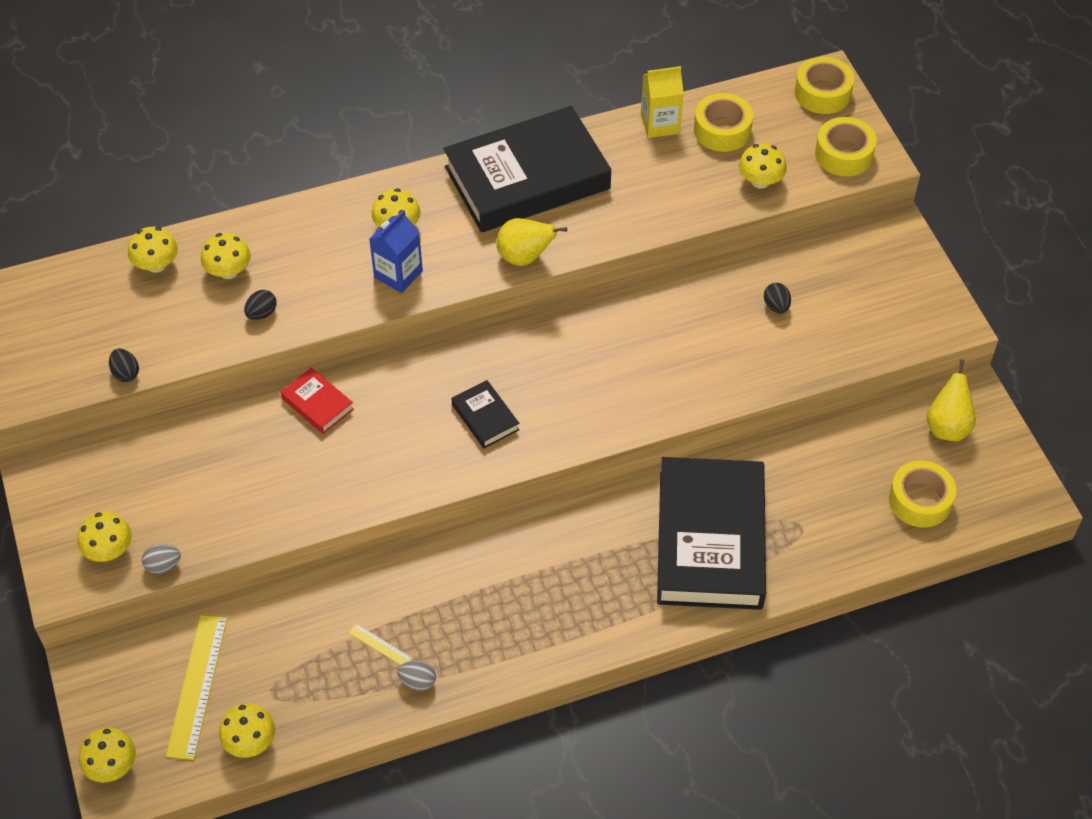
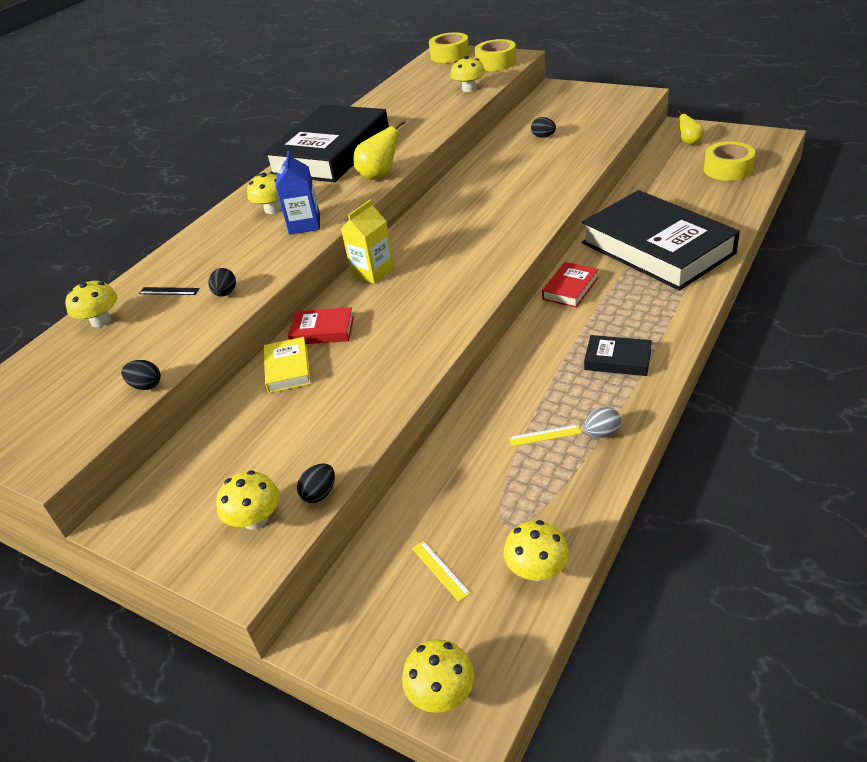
camera: 35 degrees left, 15 degrees down
grey egg [142,544,181,574] -> black egg [297,463,335,503]
yellow ruler [166,615,227,760] -> yellow ruler [412,541,471,602], size x0.46
yellow mushroom [201,233,251,279] -> black ruler [139,287,200,295]
black book [452,380,519,448] -> black book moved to [584,335,652,376]
yellow carton [641,66,684,138] -> yellow carton moved to [341,199,395,284]
yellow tape [694,93,753,152] -> none
yellow pear [926,359,976,442] -> yellow pear [677,110,704,145], size x0.66
none -> yellow book [264,337,311,393]
none -> red book [542,262,598,308]

